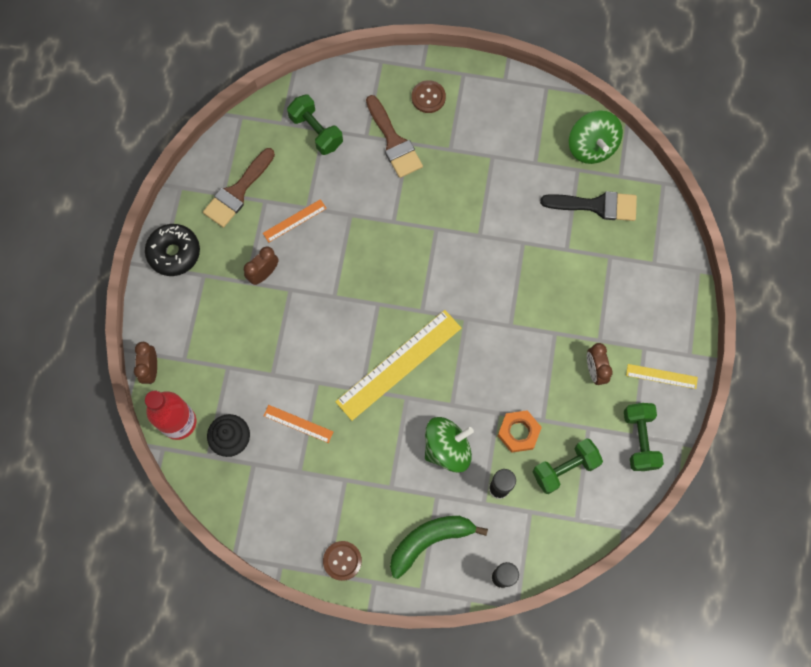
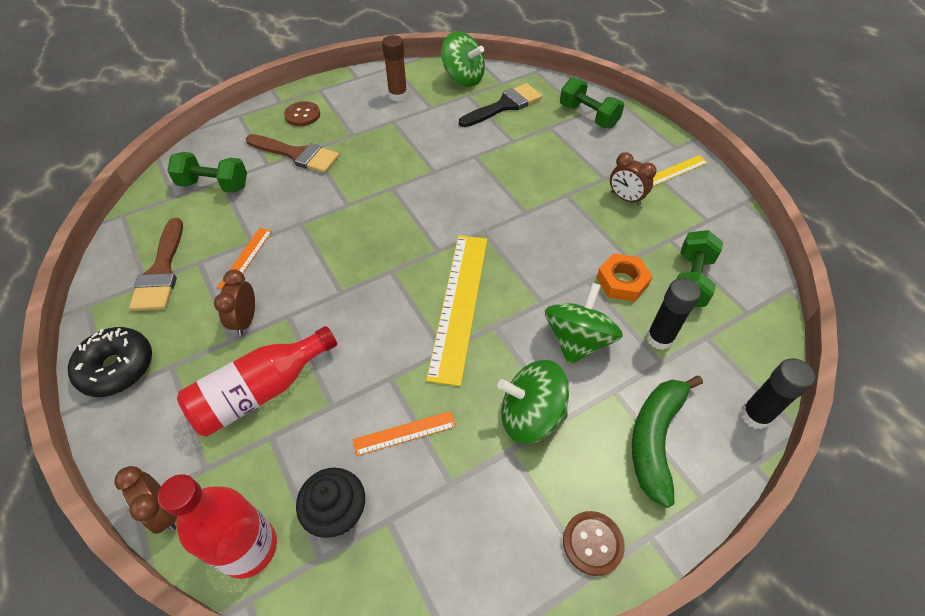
camera: 40 degrees left, 20 degrees down
green dumbbell [624,403,664,471] -> green dumbbell moved to [560,77,624,128]
none -> red bottle [177,326,337,437]
none -> brown glue stick [382,35,408,101]
none -> green spinning top [497,360,569,444]

